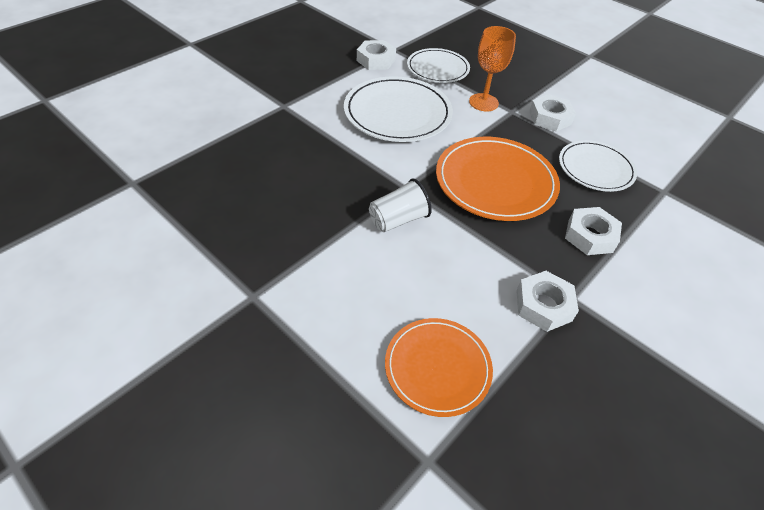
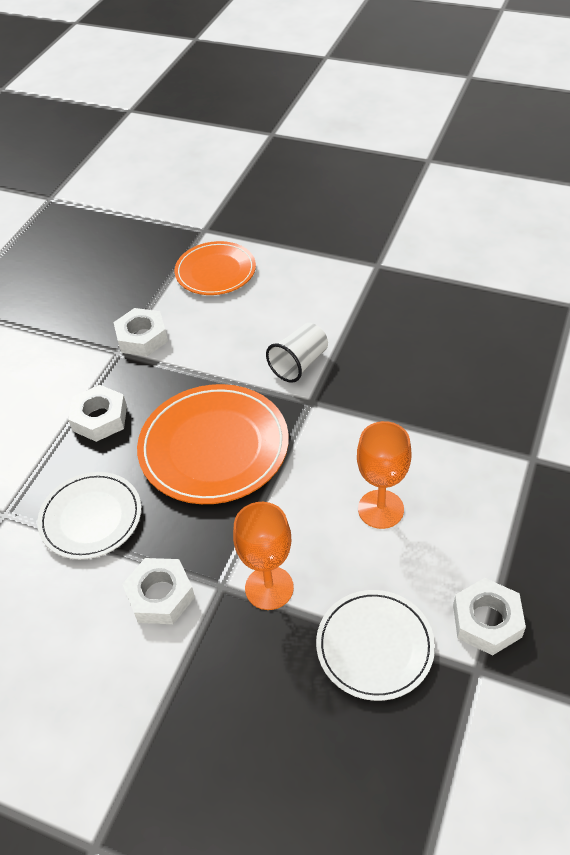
camera: 165 degrees right, 0 degrees up
white plate [344,76,453,142] -> orange goblet [357,421,411,529]

